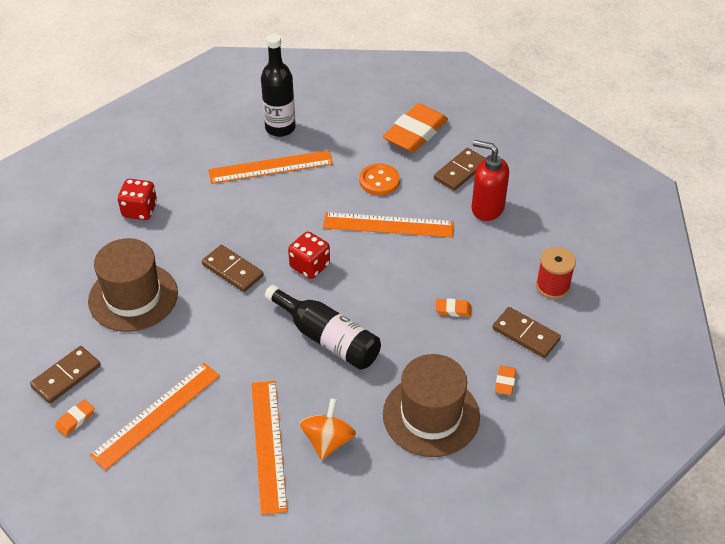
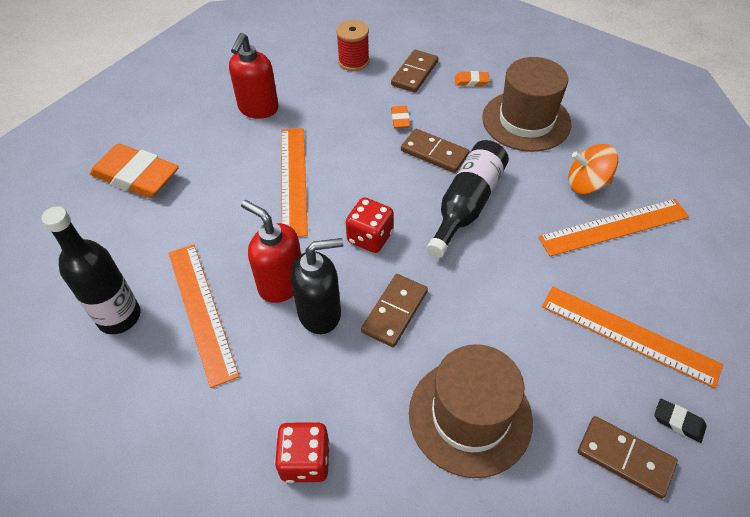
camera: 100 degrees left, 5 degrees up
orange eraser [55,399,95,436] -> black eraser [654,399,707,443]
orange button [359,163,400,196] -> none
brown domino [434,148,486,191] -> brown domino moved to [401,129,469,173]
none -> red soap dispenser [241,200,301,303]
none -> black soap dispenser [291,238,343,334]

